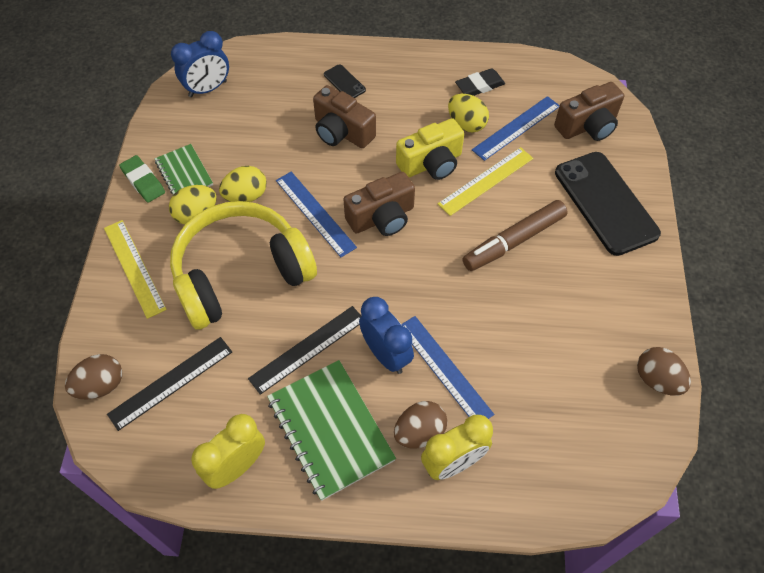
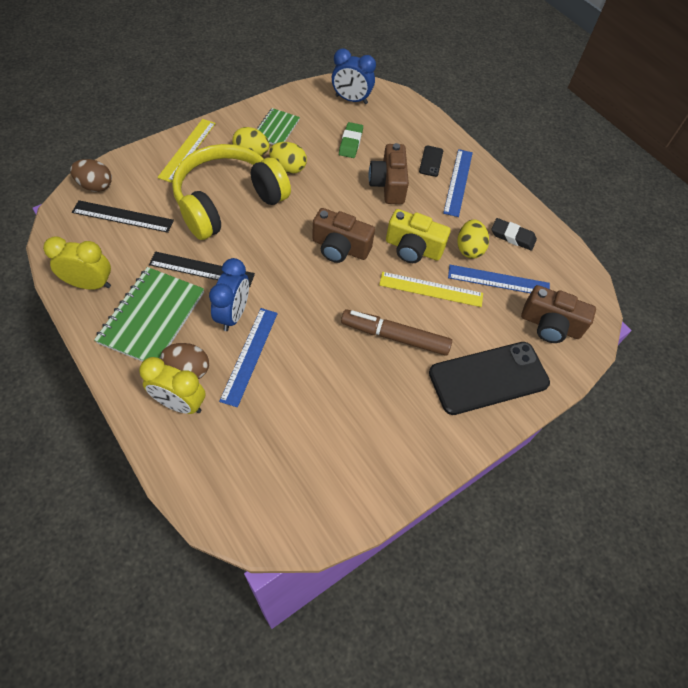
camera: 45 degrees right, 0 degrees up
green eraser [119,155,165,203] -> green eraser moved to [339,122,363,158]
yellow headphones [170,201,317,330] -> yellow headphones turned 60 degrees counterclockwise [172,144,291,240]
blue ruler [276,172,357,257] -> blue ruler moved to [443,149,473,217]
black phone [555,152,661,256] -> black phone turned 45 degrees clockwise [429,342,550,415]
brown egg [637,347,691,396] -> none

